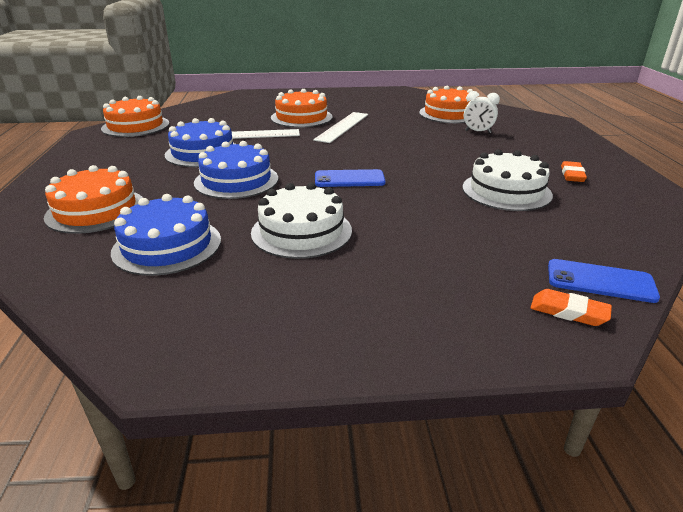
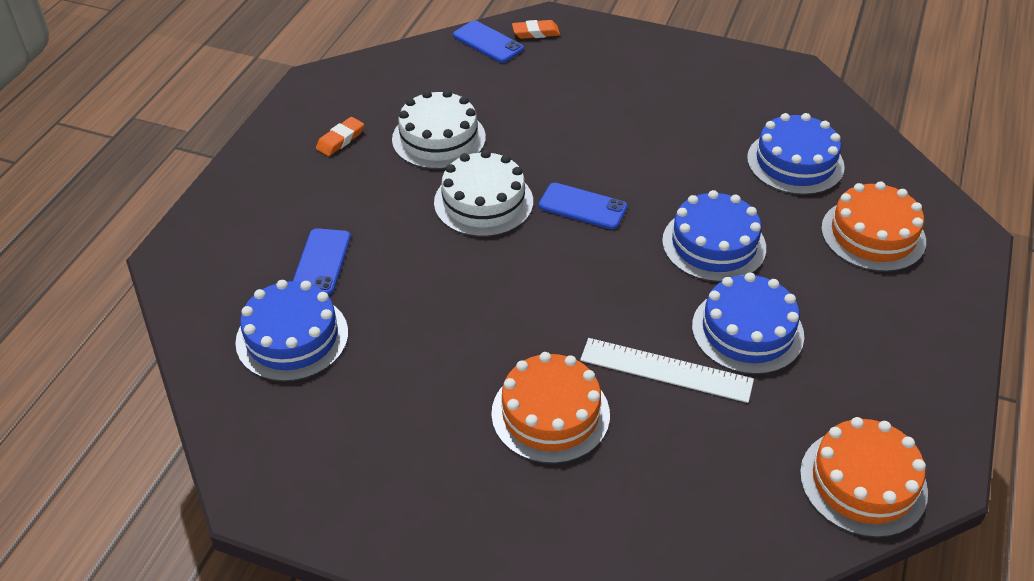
camera: 155 degrees left, 15 degrees up
white cake [251,183,352,259] -> white cake moved to [434,150,533,237]
white ruler [313,112,368,143] -> none
orange cake [419,86,473,123] -> blue cake [235,280,348,382]
white clock [464,91,500,133] -> blue phone [293,228,351,295]
orange eraser [530,289,612,326] -> orange eraser turned 60 degrees counterclockwise [512,20,560,39]

